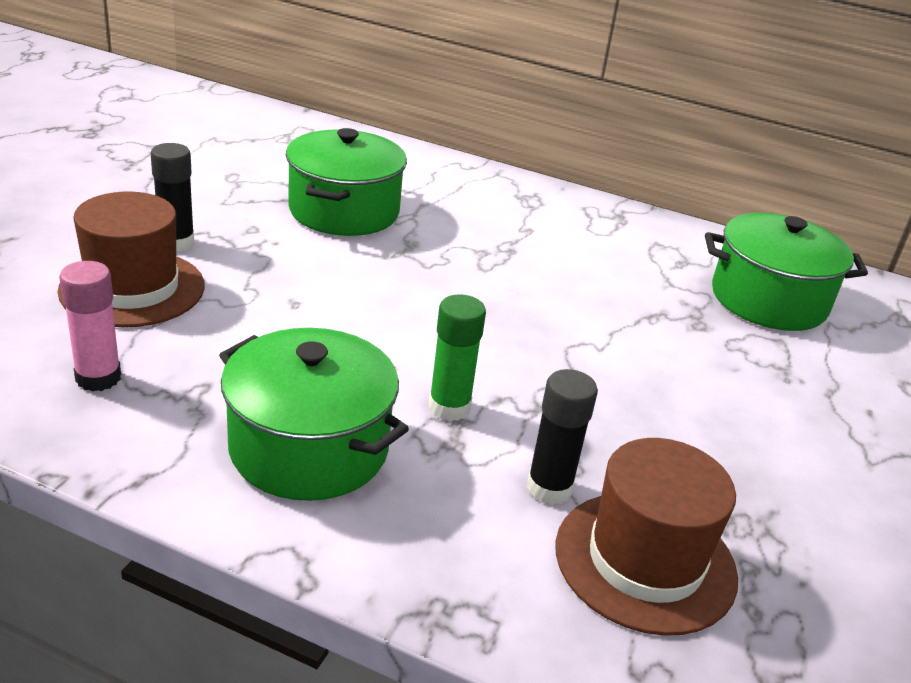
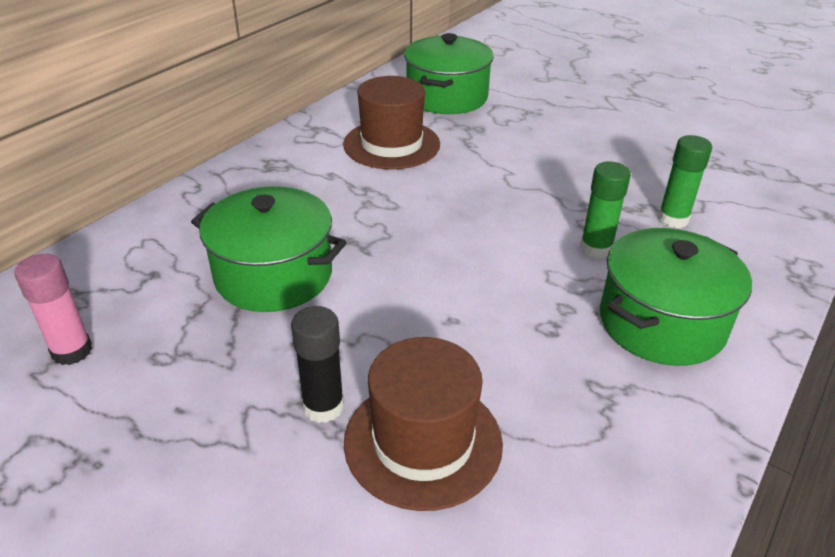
camera: 75 degrees left, 5 degrees up
pink glue stick [59,261,121,392] -> pink glue stick moved to [14,254,92,365]
black glue stick [527,369,598,505] -> green glue stick [658,135,712,228]
brown hat [556,438,738,636] -> brown hat moved to [343,76,440,170]

